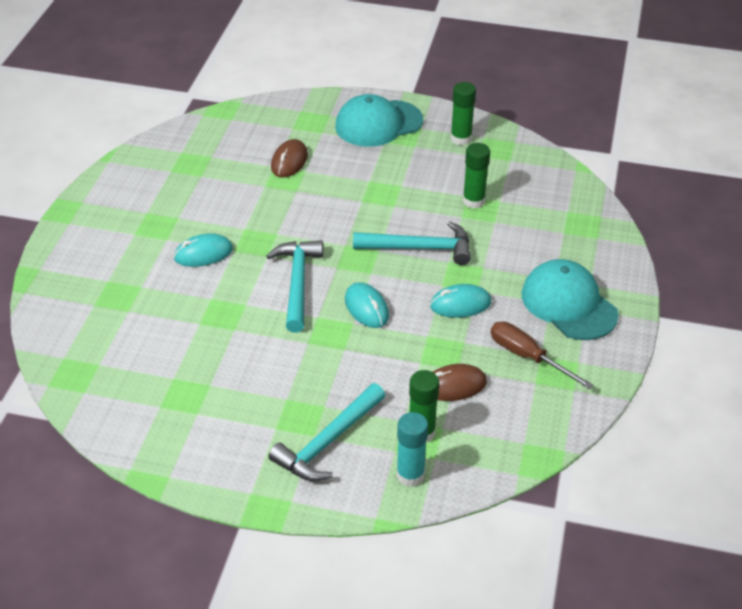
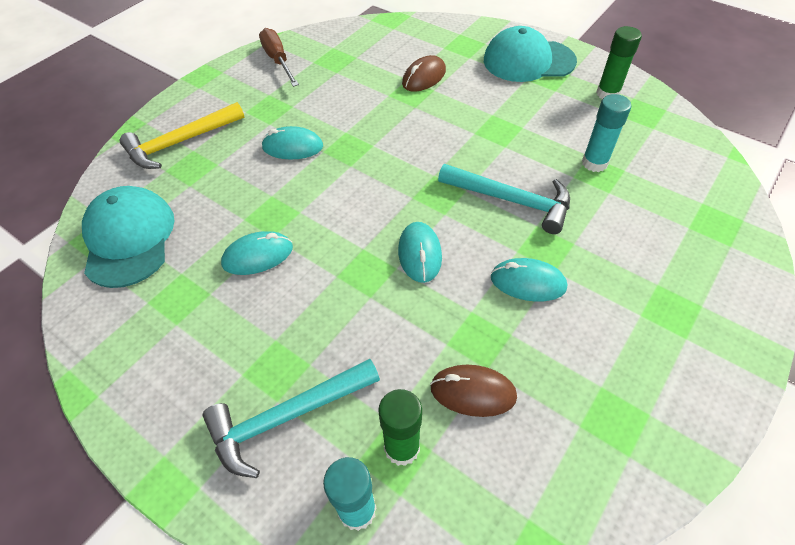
camera: 25 degrees right, 10 degrees up
turquoise hammer [267,240,323,332] -> none
green glue stick [463,143,490,209] -> turquoise glue stick [582,94,631,172]
brown screwdriver [491,321,593,389] -> brown screwdriver moved to [259,28,299,87]
turquoise cap [522,259,619,340] -> turquoise cap moved to [82,186,174,288]
none -> yellow hammer [120,102,245,169]
none -> turquoise mouse [221,231,293,275]

